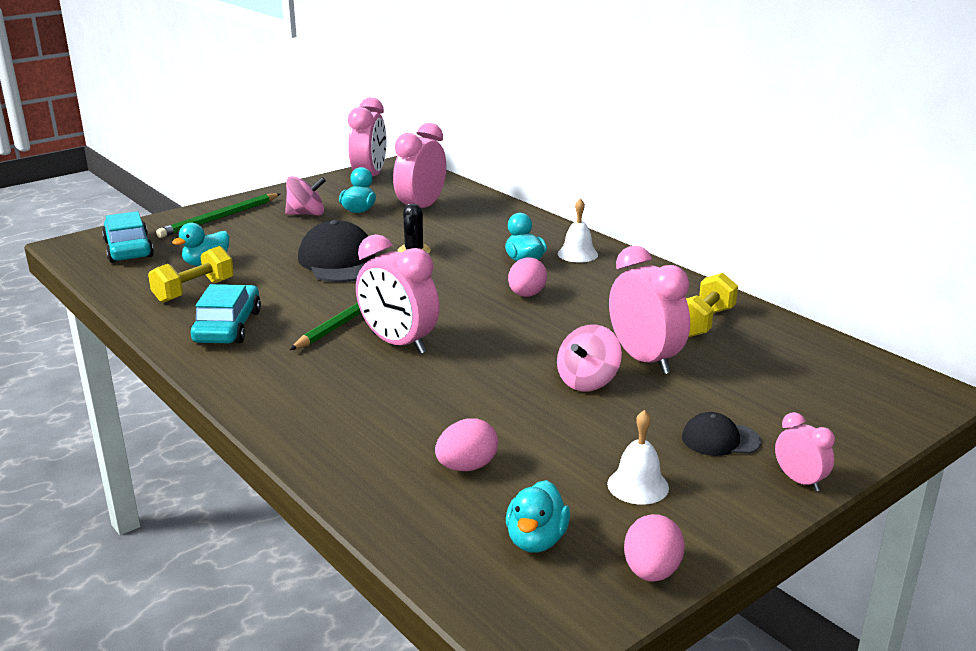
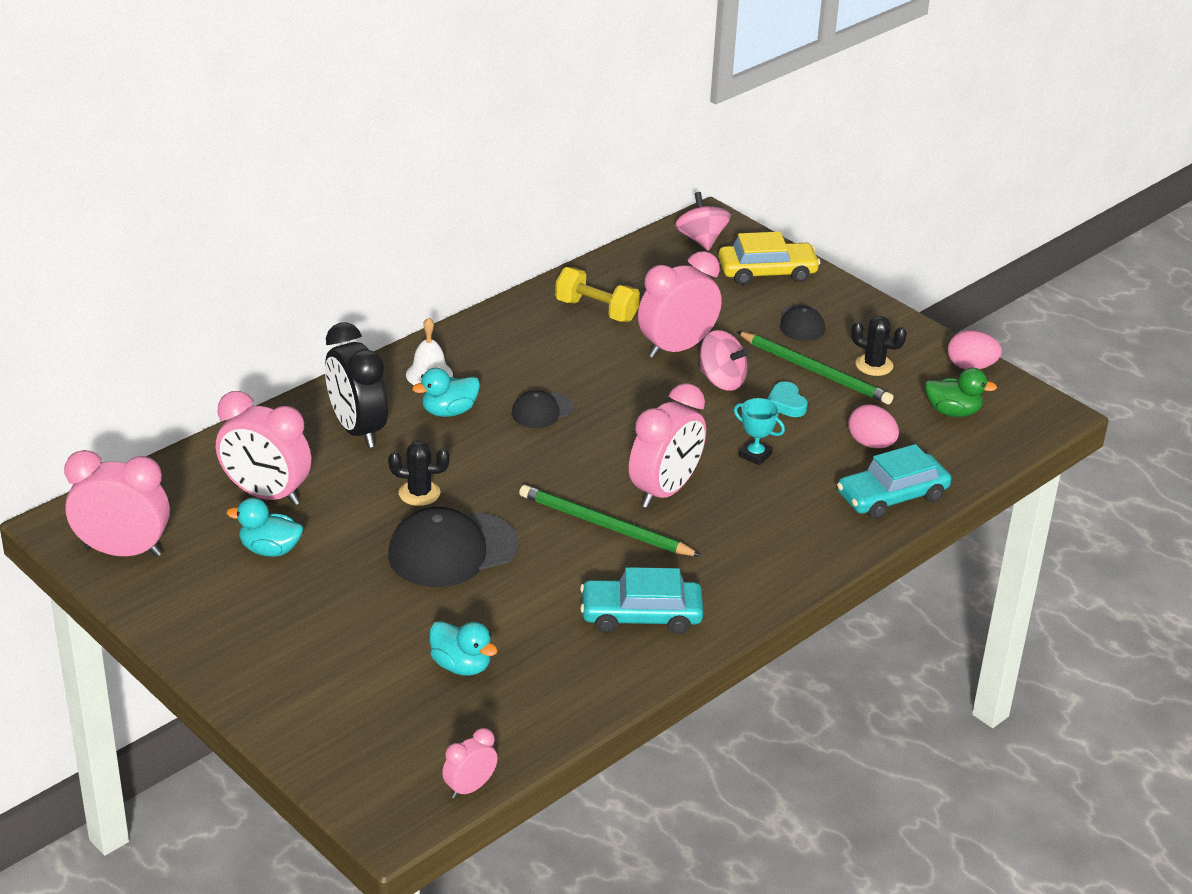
camera: 95 degrees left, 10 degrees up
turquoise car [102,211,154,263] -> turquoise car moved to [837,444,951,519]
yellow dumbbell [148,246,234,303] -> none
green pencil [156,193,280,238] -> green pencil moved to [737,332,894,404]
pink spinning top [285,176,326,216] -> pink spinning top moved to [675,192,731,251]
turquoise duck [506,480,570,553] -> green duck [925,368,997,417]
pink egg [508,257,547,297] -> black cap [512,390,574,428]
white bell [607,410,669,505] -> black cactus [851,316,907,376]
pink clock [775,412,835,491] -> pink clock moved to [442,728,498,799]
none -> black clock [325,322,388,448]
none -> yellow car [718,232,820,285]
none -> turquoise trophy [734,398,785,466]
none -> turquoise heart [767,381,808,417]

